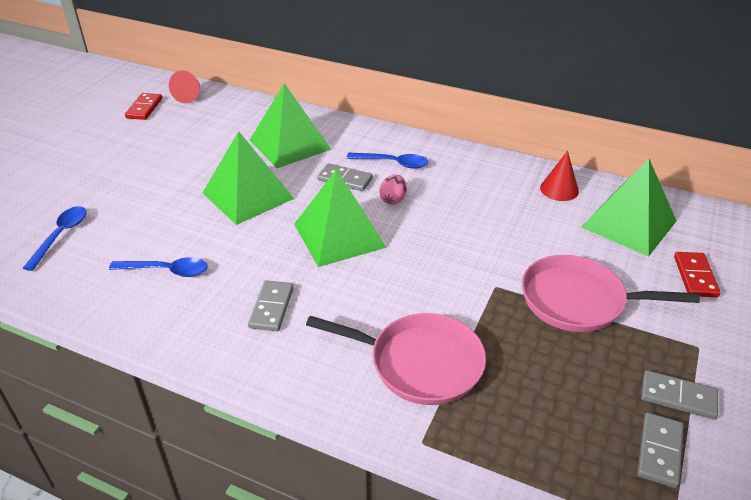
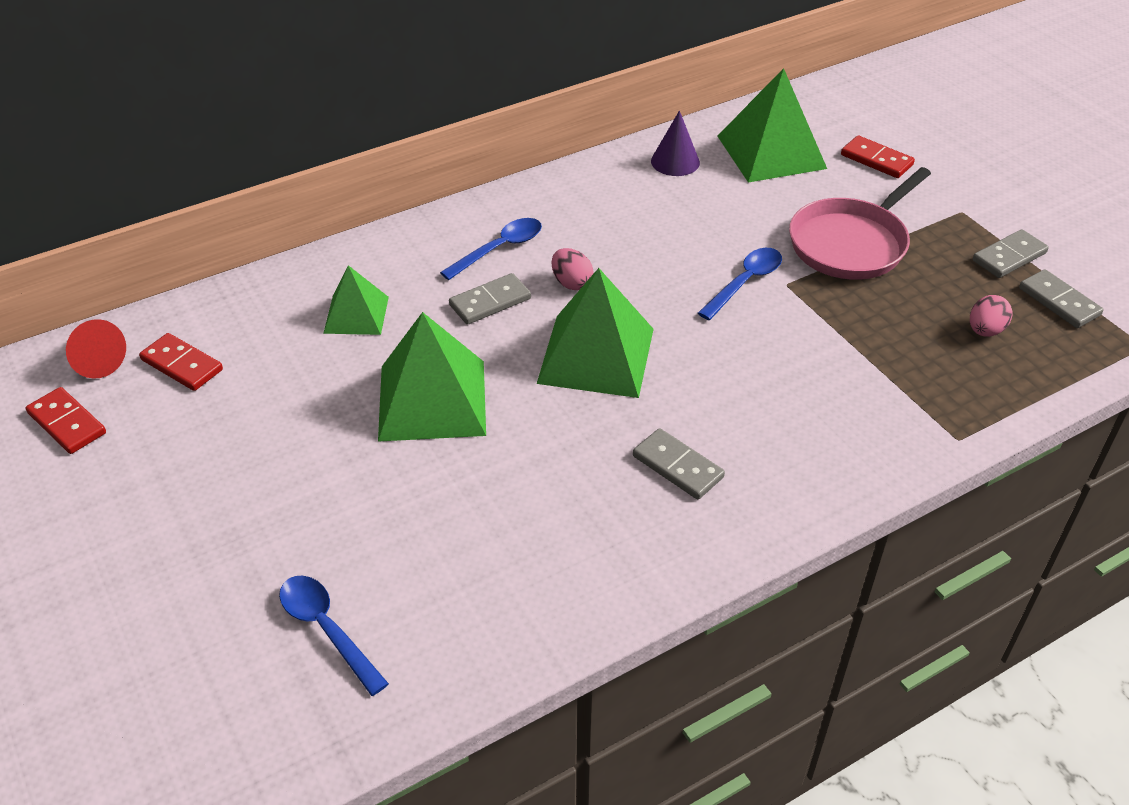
camera: 55 degrees left, 5 degrees up
blue spoon [109,257,208,277] -> blue spoon moved to [698,248,782,320]
green pyramid [250,83,331,168] -> green pyramid [323,265,389,335], size x0.58
pink pan [306,313,486,405] -> none
red cone [540,151,579,201] -> purple cone [651,111,700,176]
none -> red domino [139,333,223,391]
none -> pink egg [970,295,1013,337]

